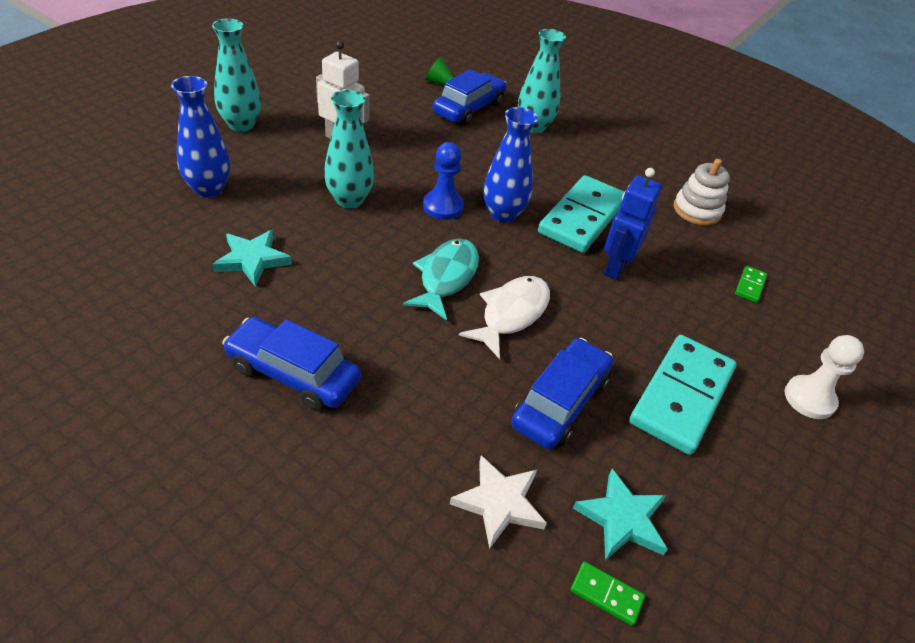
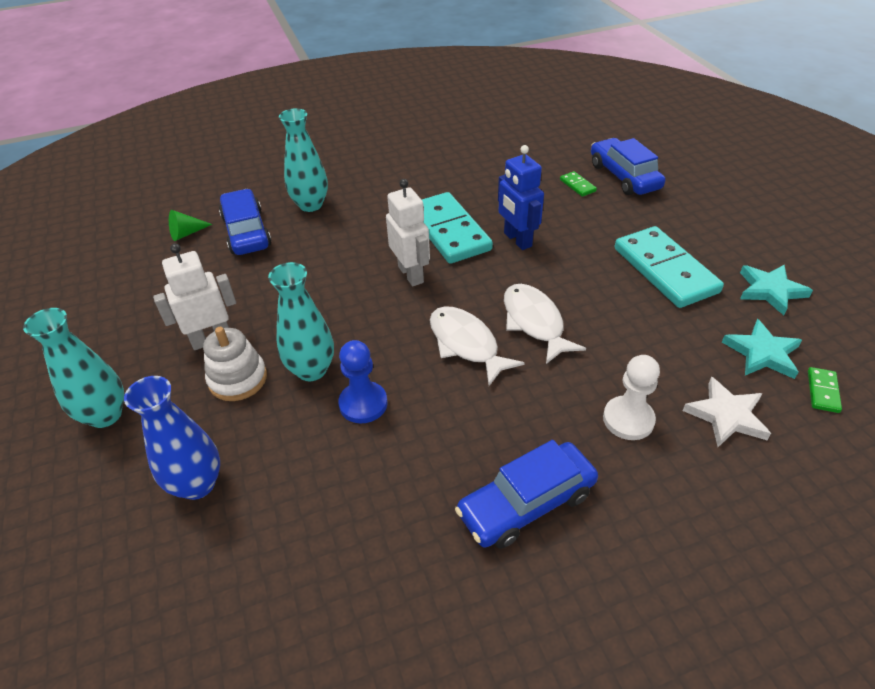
camera: 50 degrees left, 0 degrees up
turquoise star [213,230,292,287] -> turquoise star moved to [740,265,813,315]
turquoise fish [403,238,479,321] -> white fish [430,306,524,386]
blue pawn [423,142,464,220] -> blue pawn moved to [338,340,388,423]
blue vase [483,107,538,223] -> white robot [386,179,430,286]
blue car [511,338,613,449] -> blue car moved to [591,138,665,195]
green domino [571,562,645,626] -> green domino turned 45 degrees counterclockwise [808,367,842,413]
white stacking toy [674,159,730,226] -> white stacking toy moved to [203,327,267,401]
white pawn [785,335,864,419] -> white pawn moved to [603,355,660,440]

